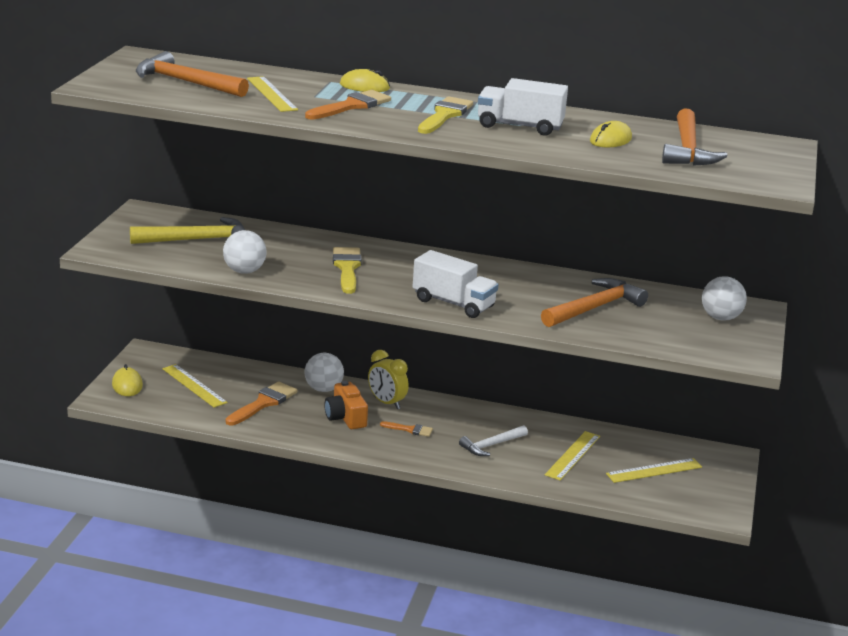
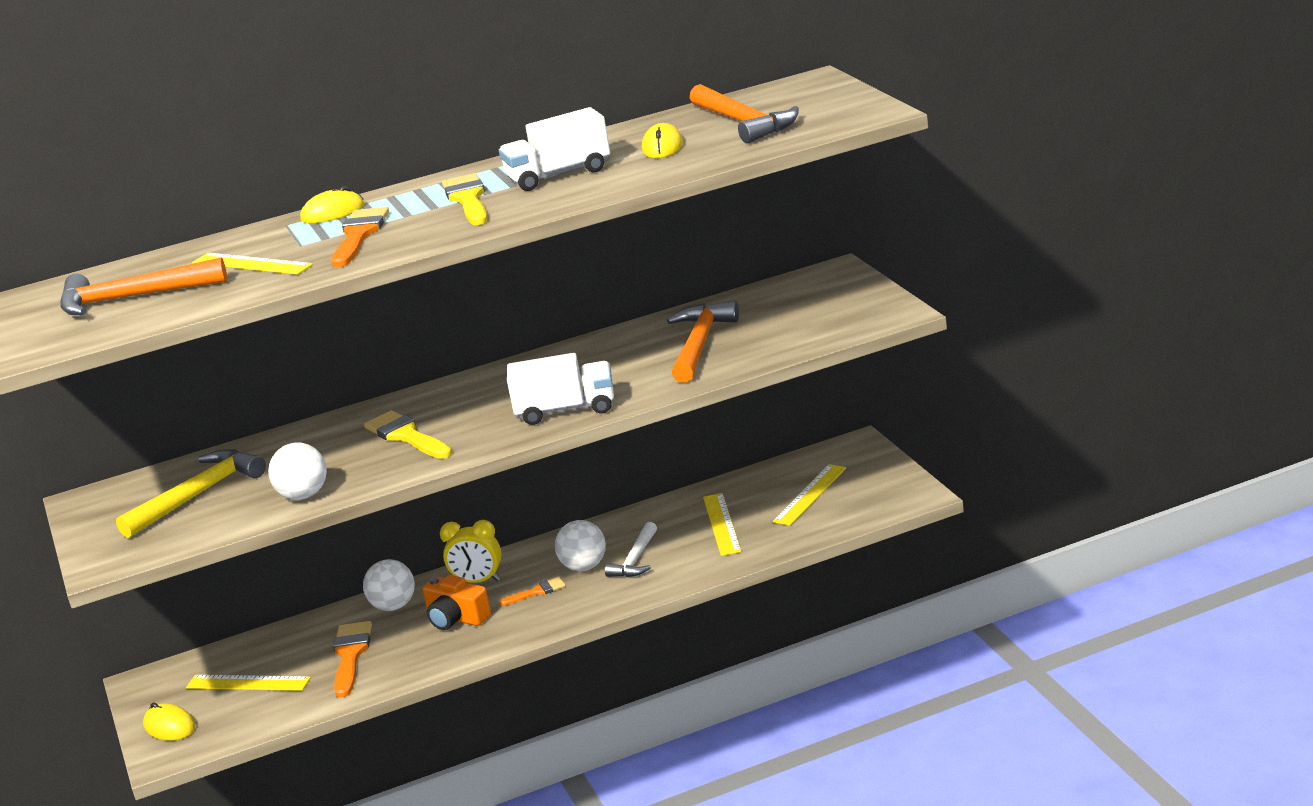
camera: 30 degrees left, 0 degrees up
white ball [702,276,747,320] -> white ball moved to [555,520,606,571]

